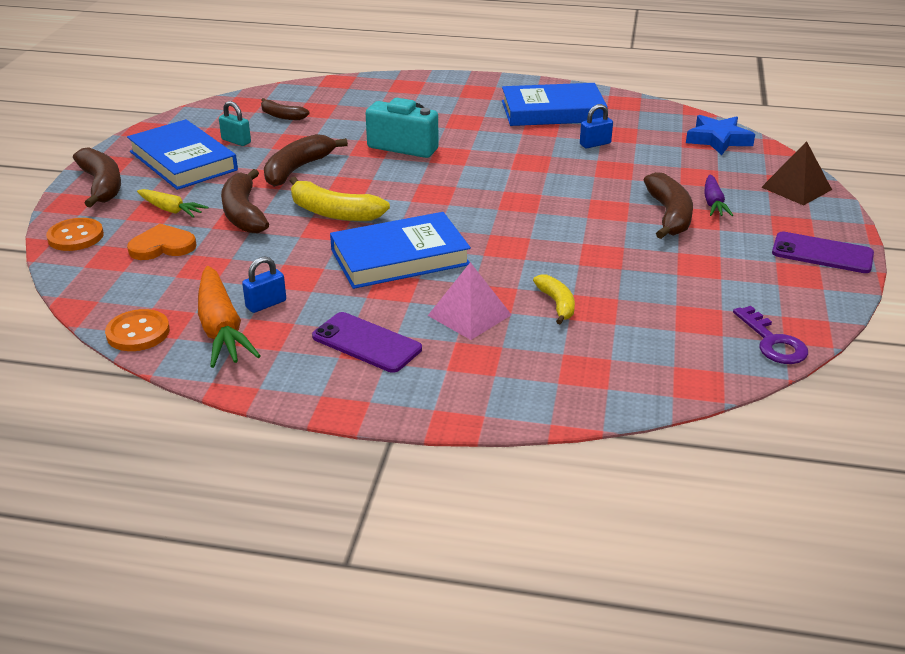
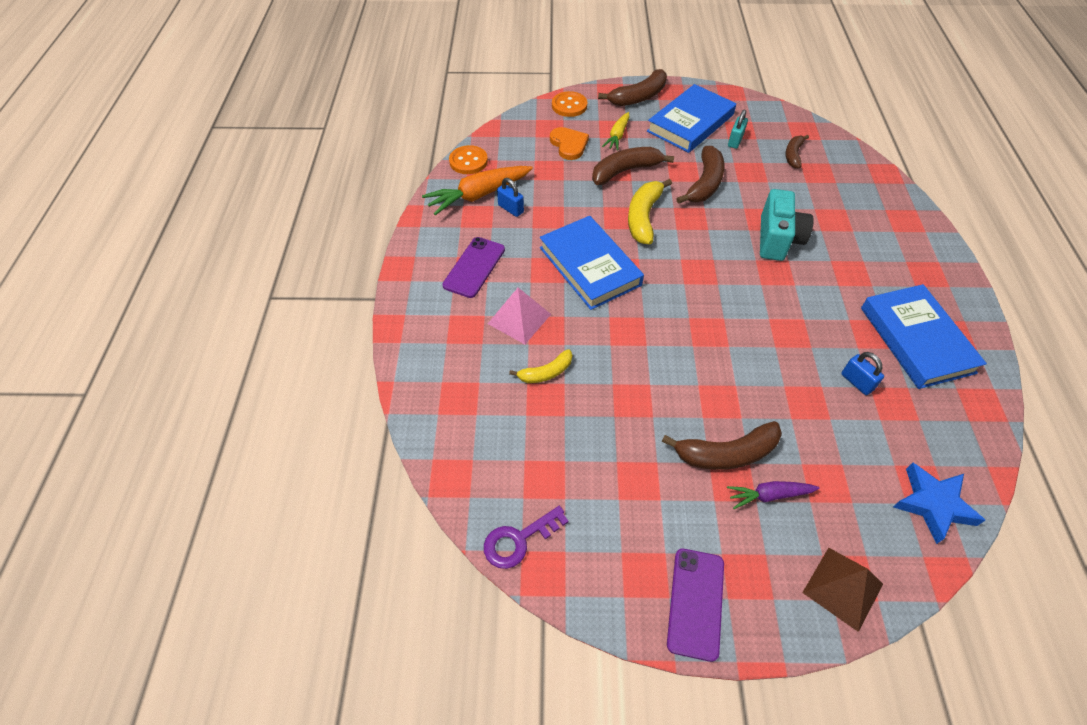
camera: 80 degrees right, 20 degrees up
brown banana [264,134,348,187] -> brown banana turned 90 degrees clockwise [676,146,725,204]

